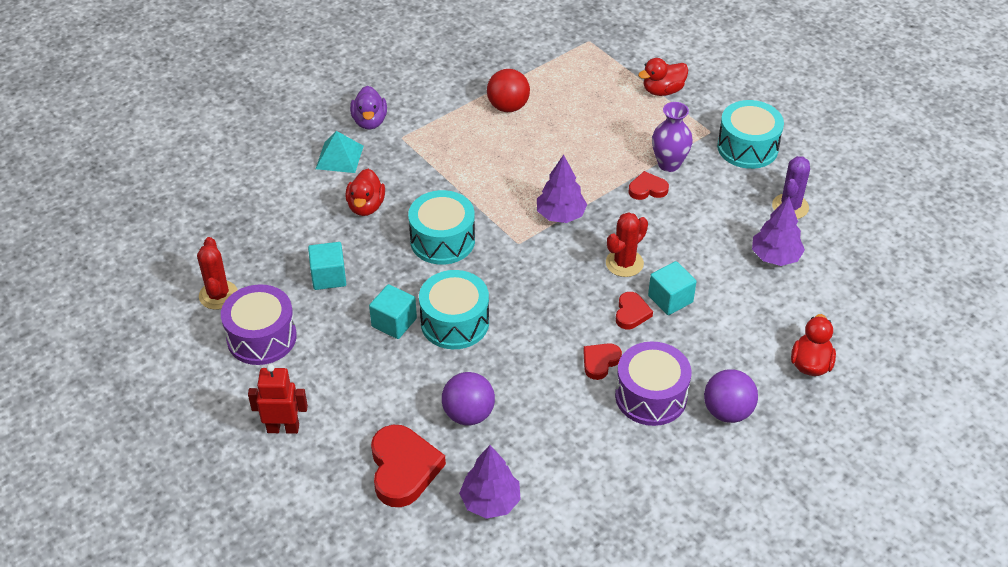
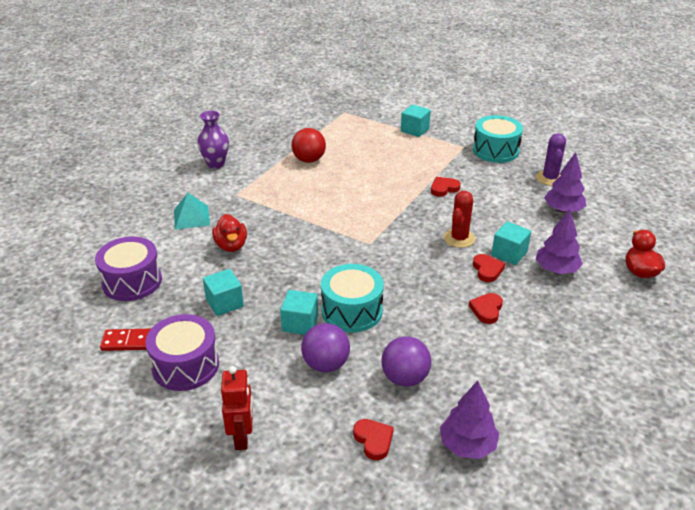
camera: 20 degrees left, 10 degrees down
red cactus [197,237,237,310] -> red domino [100,328,151,351]
red robot [248,364,308,434] -> red robot turned 105 degrees clockwise [221,366,253,450]
purple duck [350,86,387,130] -> none
red heart [371,425,446,507] -> red heart [353,419,394,460], size x0.54
turquoise drum [408,190,475,265] -> none
purple tree [537,155,587,223] -> purple tree moved to [536,210,583,274]
purple drum [615,341,691,426] -> purple drum moved to [95,237,162,301]
red duck [638,58,688,96] -> turquoise cube [401,104,431,137]
purple vase [652,102,693,172] -> purple vase moved to [197,111,229,169]
purple ball [704,369,758,423] -> purple ball moved to [301,323,350,372]

